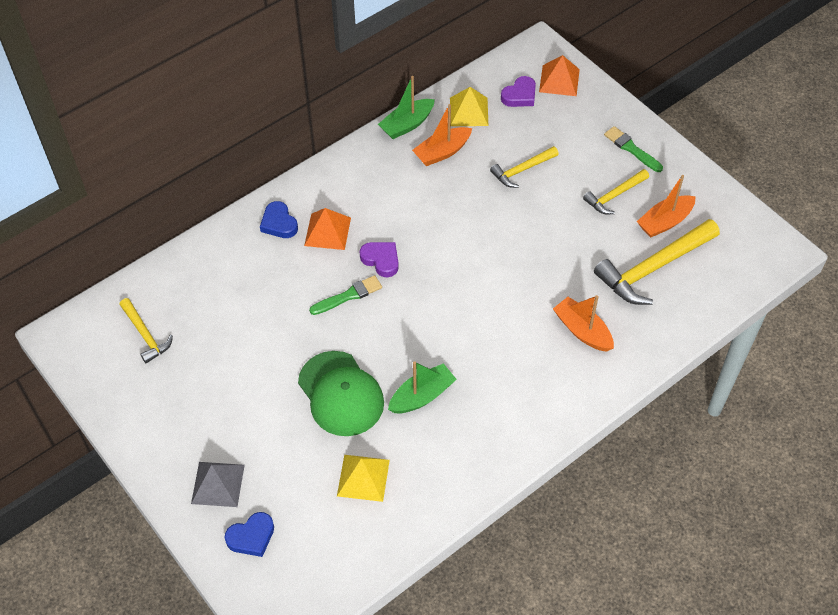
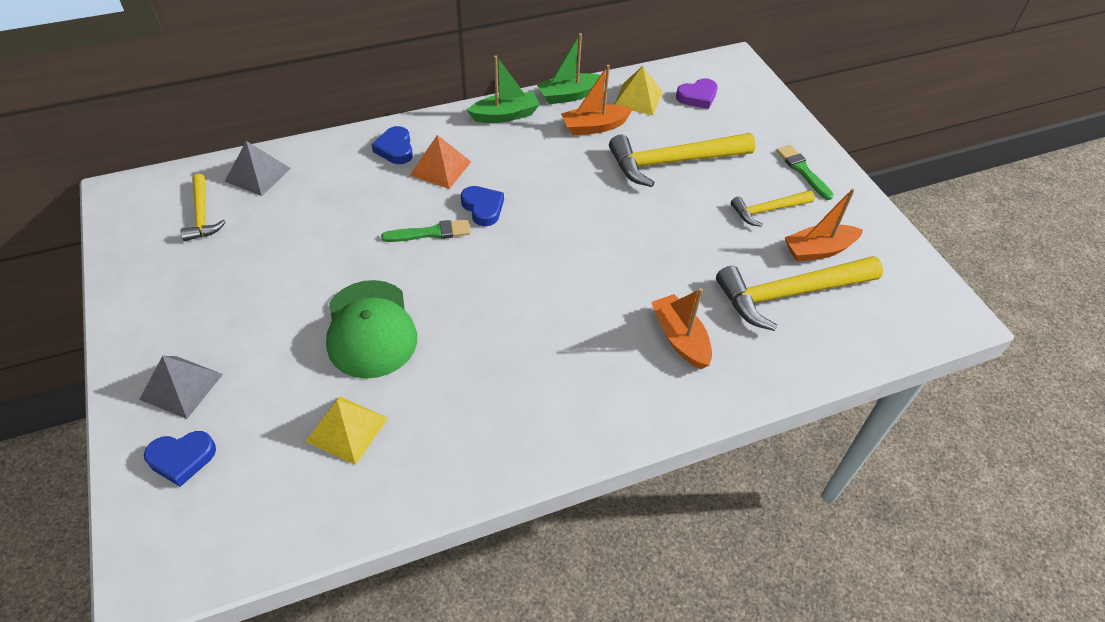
camera: 15 degrees right, 5 degrees down
purple heart [360,242,399,277] -> blue heart [461,186,504,226]
green boat [388,361,457,413] -> green boat moved to [467,55,540,123]
yellow hammer [490,146,559,188] -> yellow hammer [609,133,755,187], size x1.80
orange pyramid [539,55,580,96] -> none
none -> grey pyramid [225,141,291,196]

